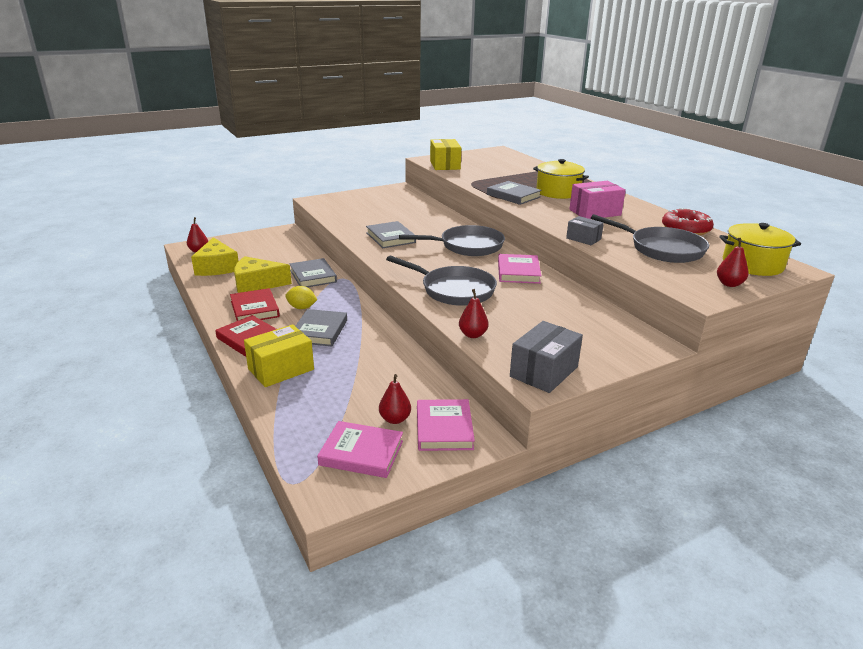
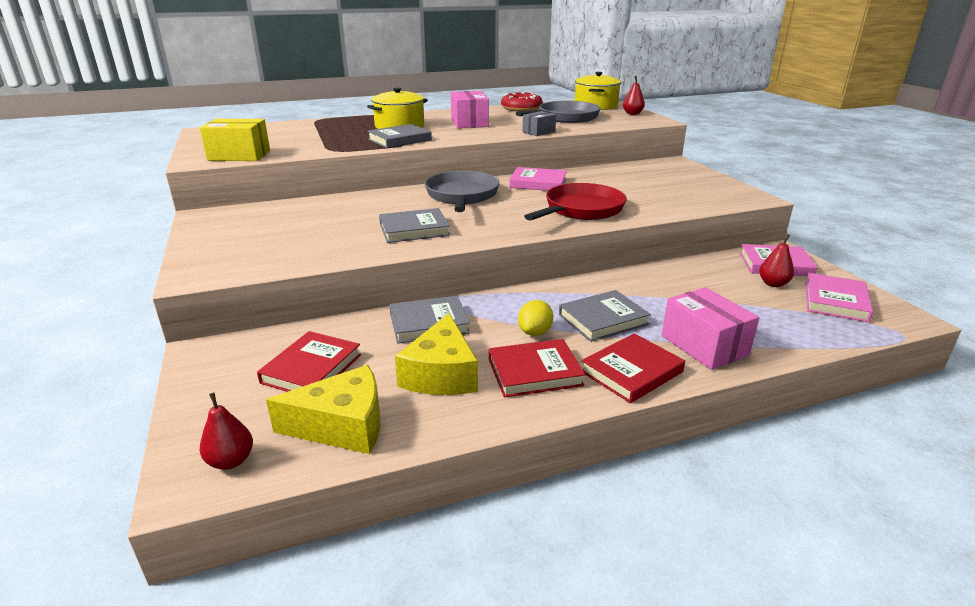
camera: 80 degrees left, 0 degrees up
yellow box [244,324,314,387] -> pink box [662,287,759,370]
grey book [295,309,347,347] -> grey book turned 45 degrees counterclockwise [559,290,651,342]
grey pan [386,256,497,306] -> red pan [524,183,627,221]
red pear [459,289,489,338] -> none
grey box [510,321,583,393] -> none
none -> red book [257,331,361,392]

